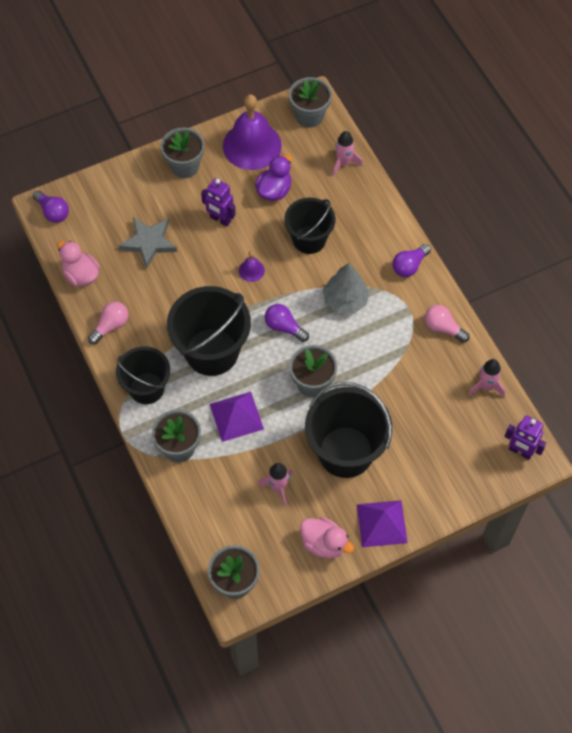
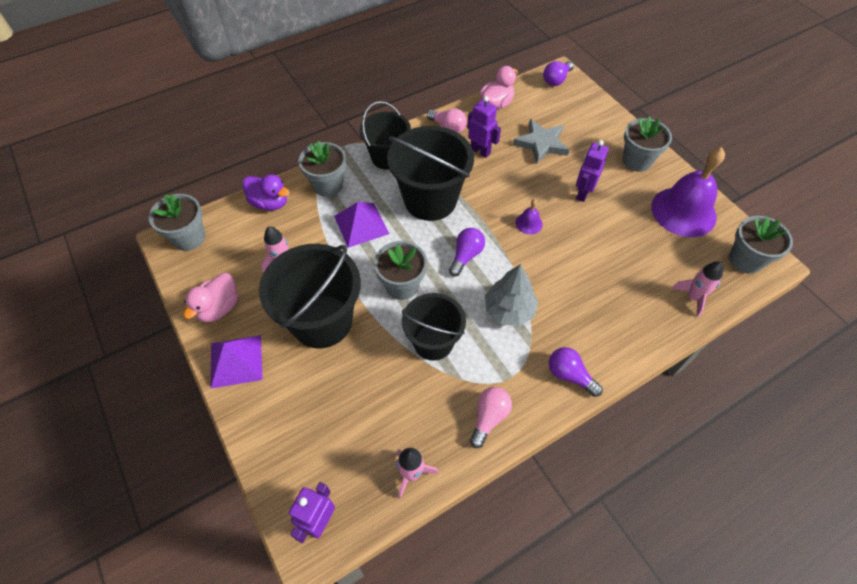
camera: 85 degrees right, 5 degrees down
purple duck [255,154,292,201] -> purple duck moved to [242,174,290,211]
black bucket [284,198,335,254] -> black bucket moved to [402,293,466,361]
none -> purple robot [467,96,501,158]

